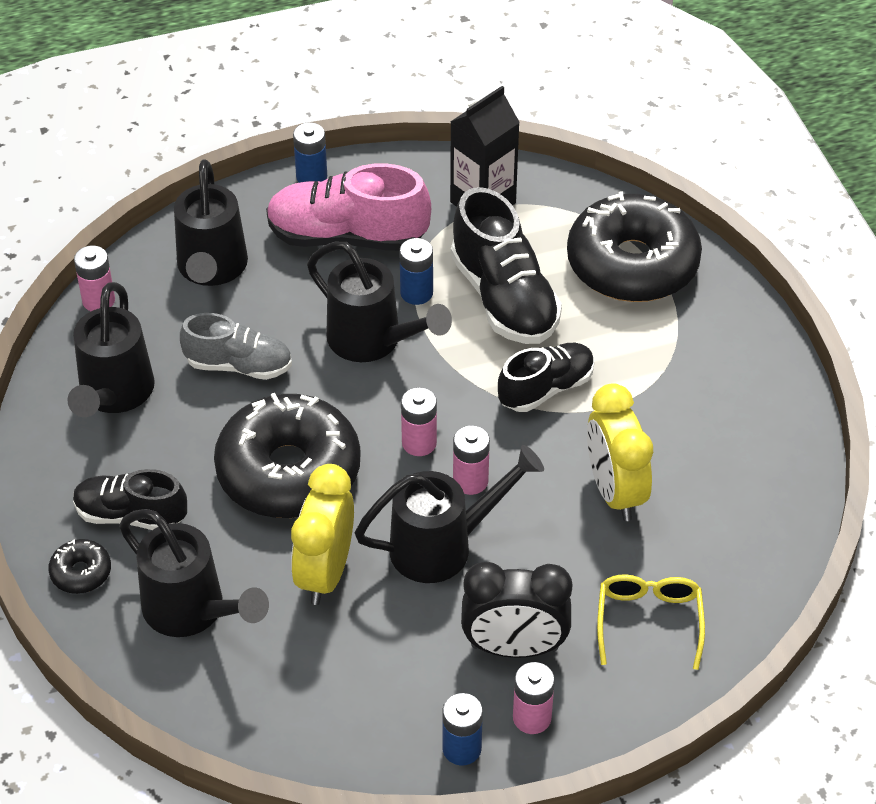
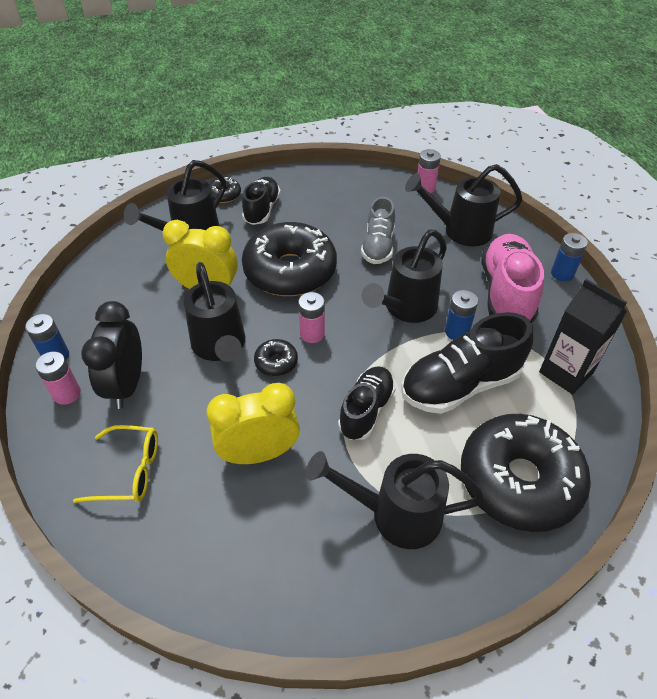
camera: 90 degrees right, 0 degrees up
black watering can [67,282,155,417] -> black watering can moved to [306,451,485,549]
pink battery [453,425,490,495] -> black donut [254,339,298,376]
black shoe [498,343,595,412] -> black shoe turned 120 degrees counterclockwise [338,366,396,440]

